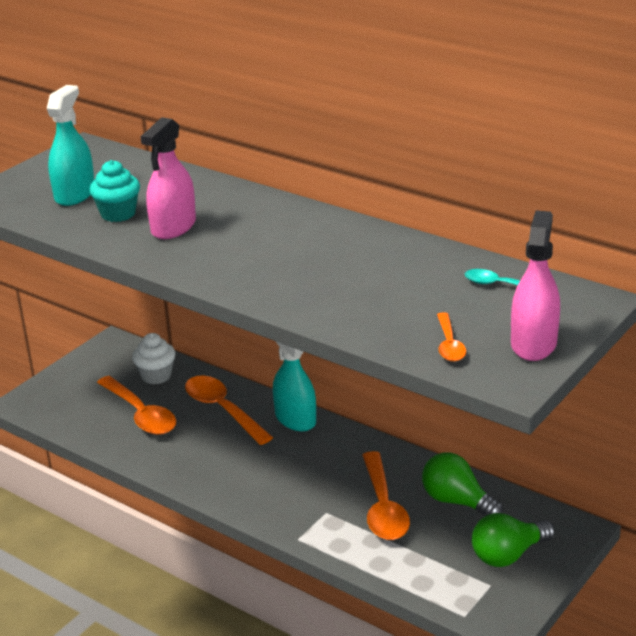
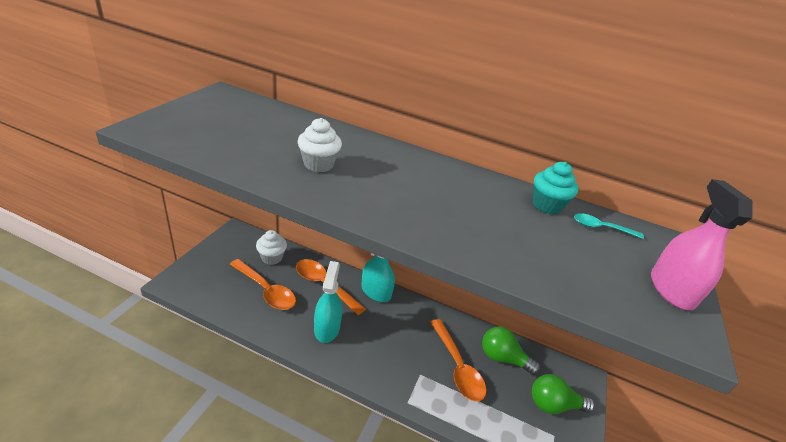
camera: 20 degrees left, 5 degrees up
turquoise spray bottle [47,85,94,206] -> turquoise spray bottle moved to [314,261,342,343]
turquoise cupcake [89,160,140,222] -> turquoise cupcake moved to [533,162,579,214]
pink spray bottle [141,117,196,239] -> white cupcake [298,118,342,172]
orange spoon [437,312,466,362] -> none
green light bulb [472,513,555,567] -> green light bulb turned 45 degrees clockwise [532,374,595,414]

